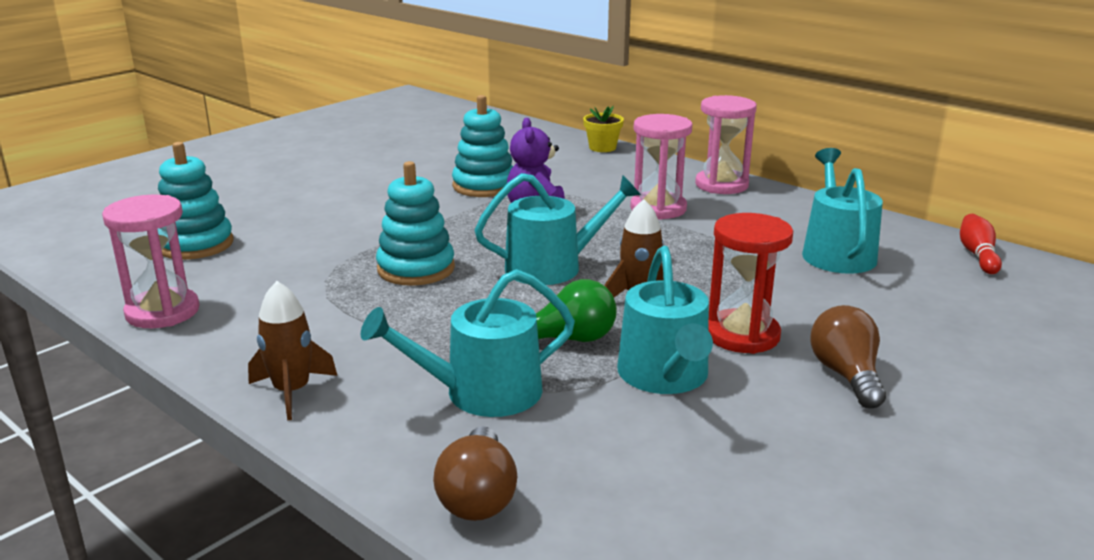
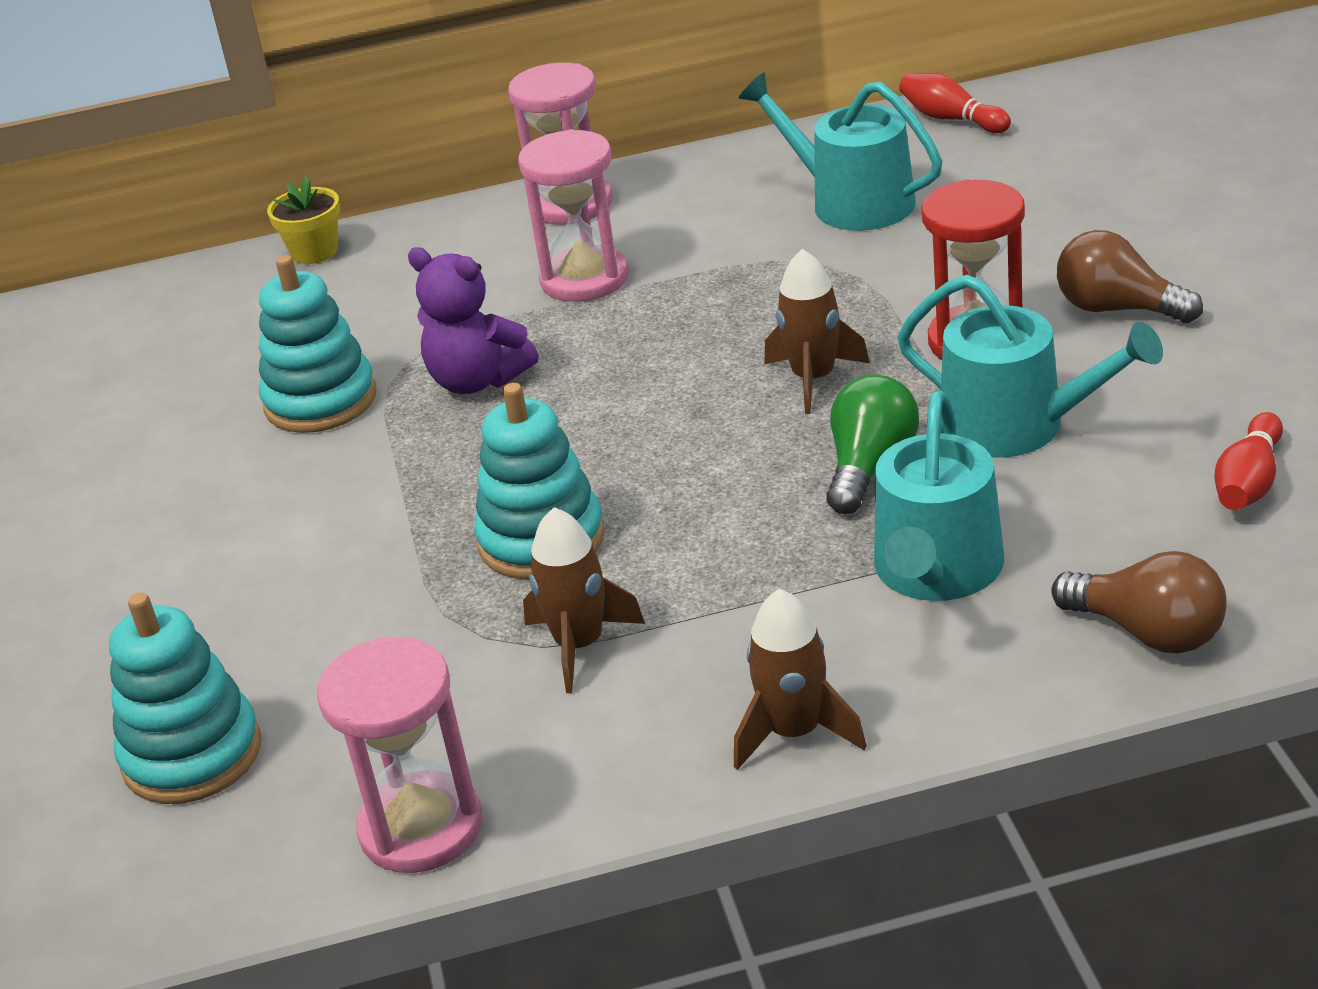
camera: 50 degrees left, 10 degrees up
turquoise watering can [475,173,641,285] -> none
none -> brown rocket [523,507,645,693]
none -> red bowling pin [1214,412,1283,510]

